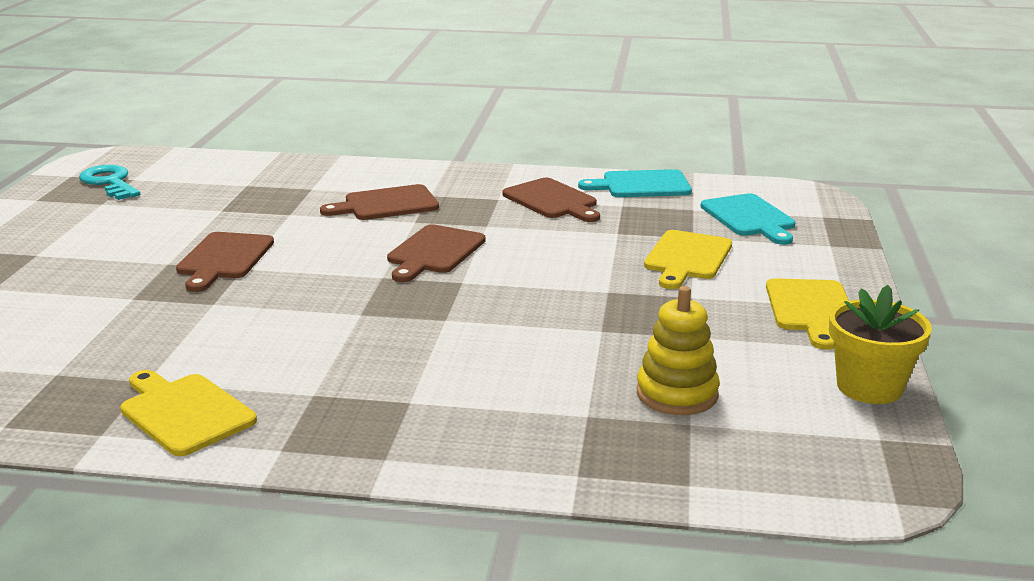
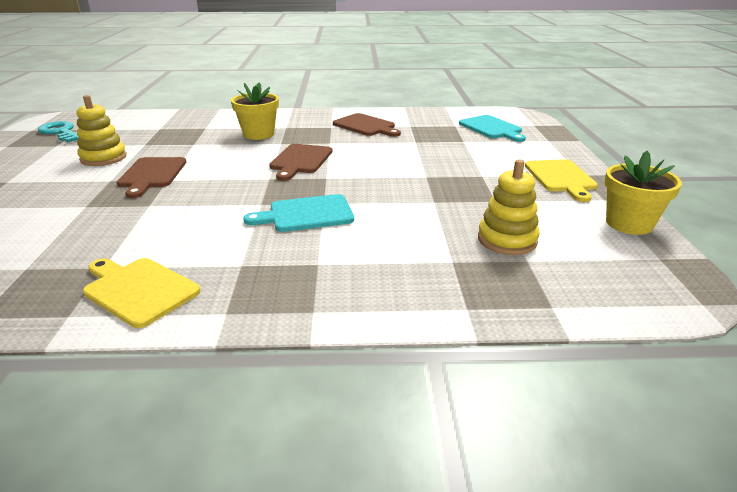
camera: 10 degrees left, 5 degrees up
brown cutting board [320,184,439,220] -> yellow flower pot [231,83,279,140]
turquoise cutting board [578,169,692,197] -> turquoise cutting board moved to [243,194,354,232]
yellow cutting board [644,230,732,289] -> none
none -> yellow stacking toy [76,95,126,166]

